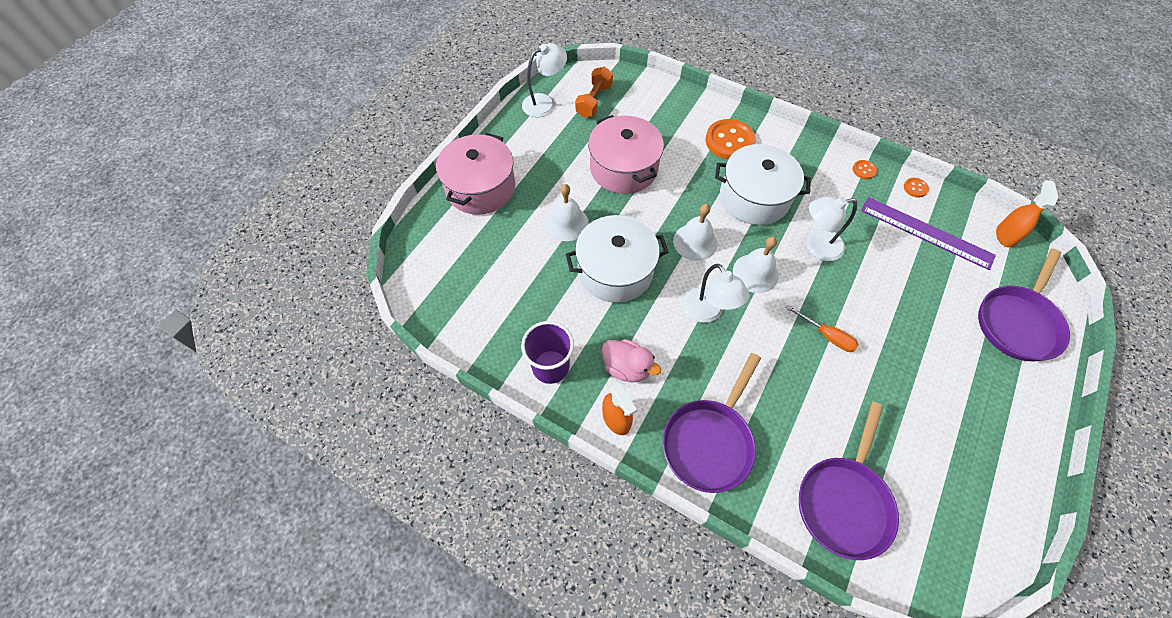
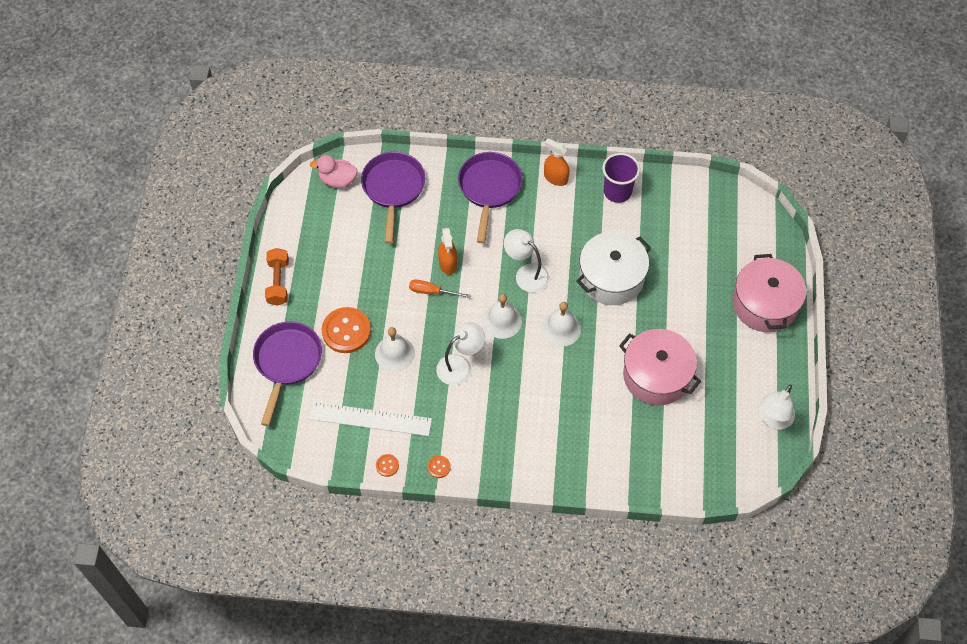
camera: 155 degrees right, 0 degrees up
white bell [546,184,589,241] -> white bell moved to [375,327,415,372]
orange dumbbell [575,67,613,118] -> orange dumbbell moved to [265,248,289,306]
pink duck [602,339,661,382] -> pink duck moved to [310,155,358,188]
orange button [706,119,756,159] -> orange button moved to [322,307,371,353]
white pot [715,144,811,225] -> none
purple ruler [861,197,996,270] -> white ruler [309,402,432,436]
orange spray bottle [996,180,1059,248] -> orange spray bottle moved to [438,228,457,275]

